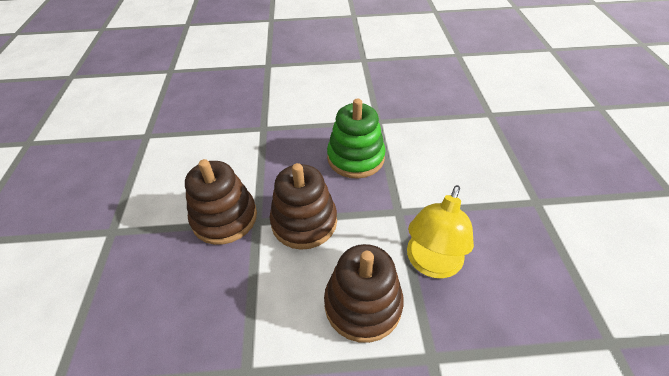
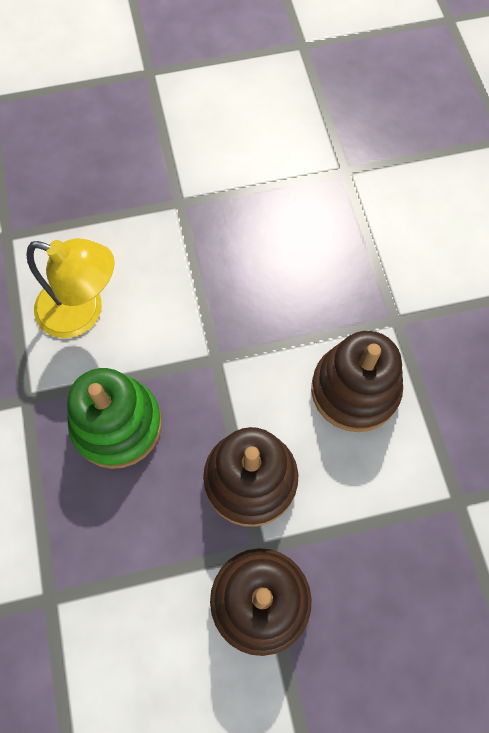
camera: 100 degrees left, 20 degrees up
yellow lamp [407,185,474,279] -> yellow lamp moved to [27,238,115,338]

